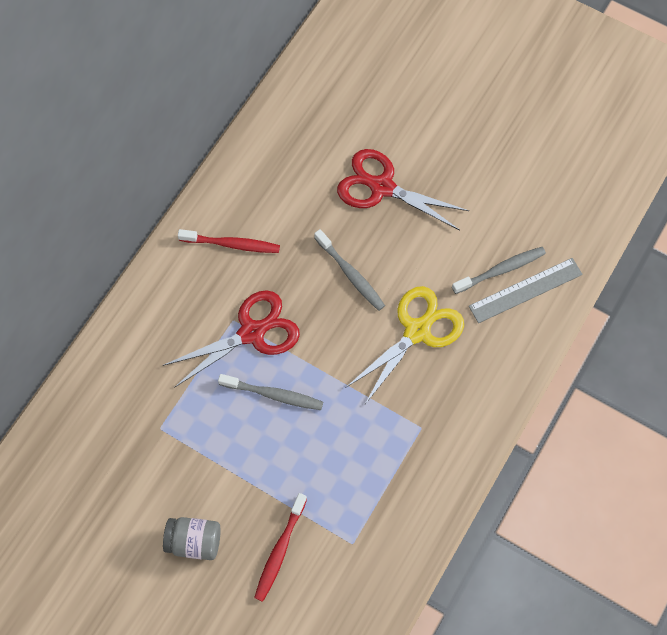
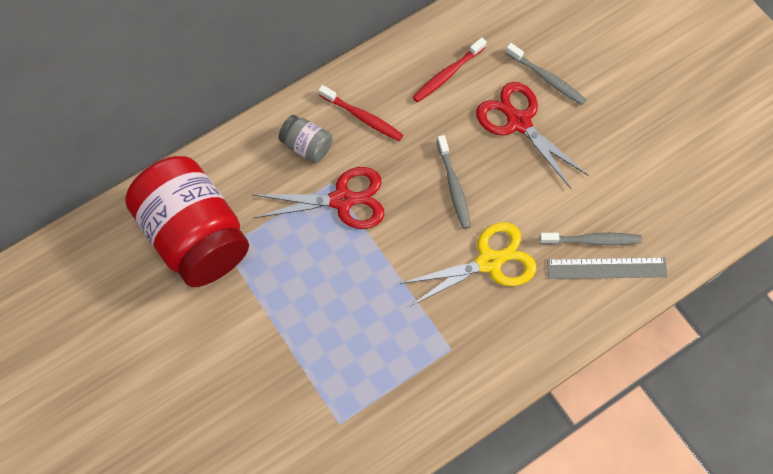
camera: 25 degrees right, 0 degrees up
grey jar [163,517,221,560] -> grey jar moved to [278,115,332,163]
grey toothbrush [218,374,323,410] -> grey toothbrush moved to [505,43,586,105]
red toothbrush [254,493,307,602] -> red toothbrush moved to [413,37,487,102]
none -> red jar [125,156,249,287]

